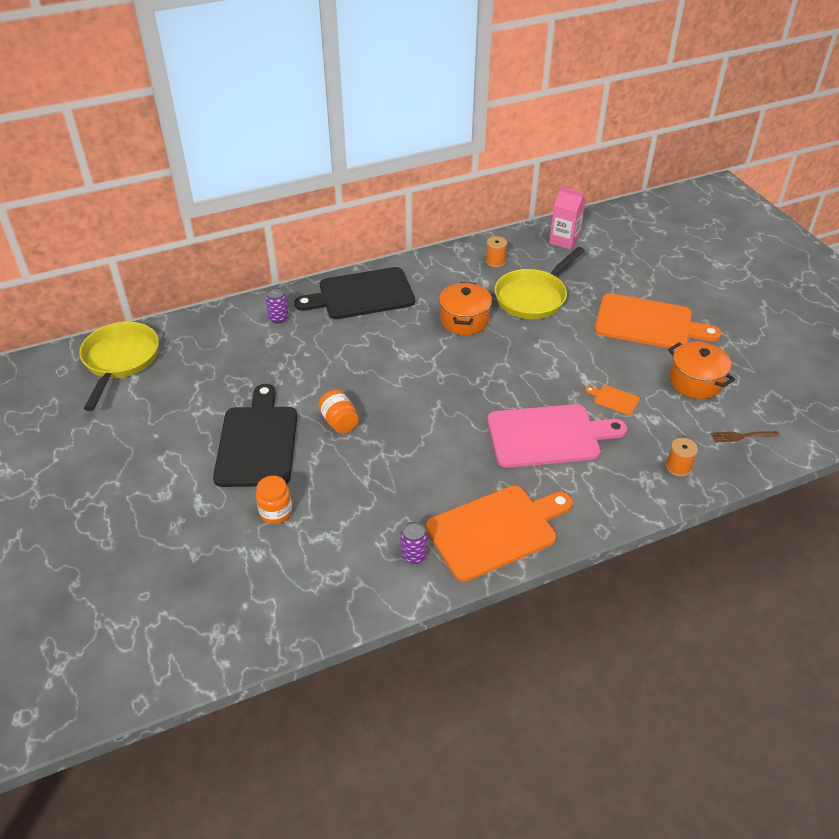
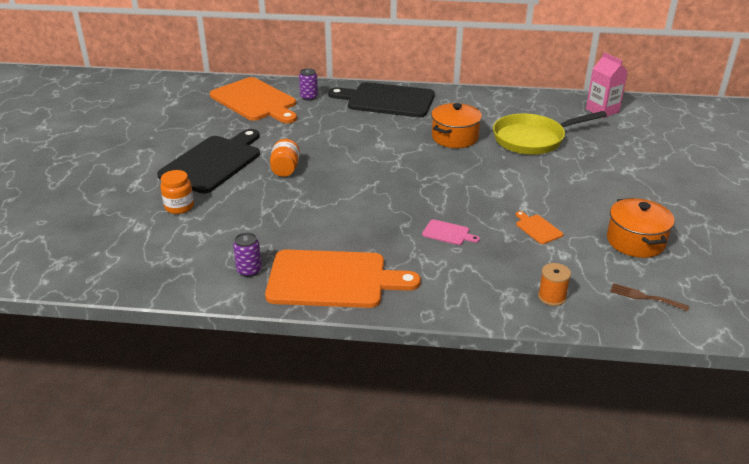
camera: 30 degrees right, 10 degrees down
yellow pan [79,322,159,411] -> none
orange spool [486,236,507,268] -> none
pink cutting board [487,404,627,468] -> pink cutting board [422,219,480,245], size x0.40
orange cutting board [595,293,722,350] -> orange cutting board moved to [210,77,297,123]

